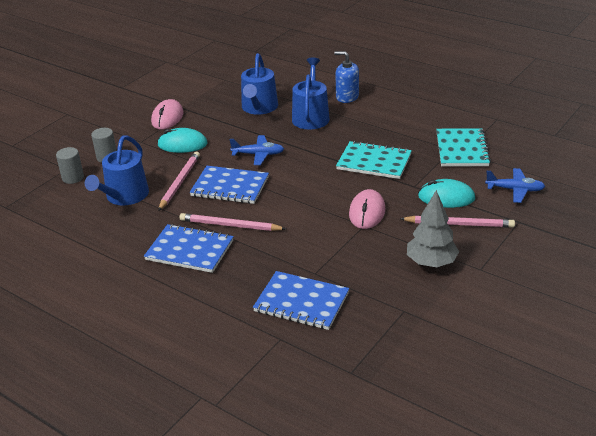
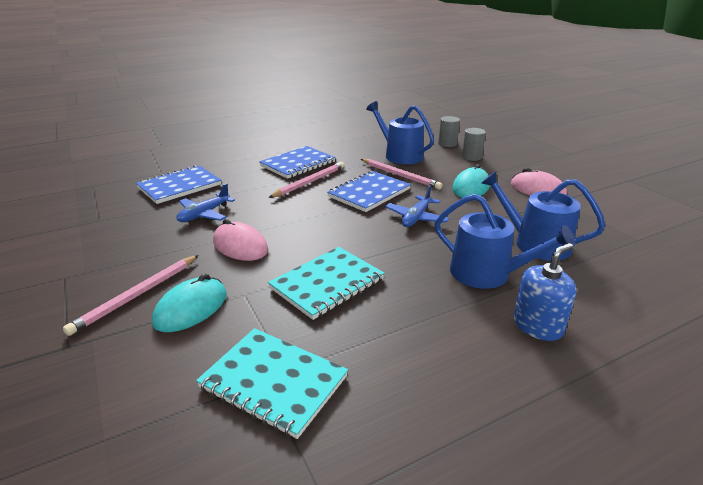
camera: 115 degrees right, 5 degrees down
grey tree [407,190,459,267] -> none
blue plane [485,168,545,203] -> blue plane moved to [176,183,235,222]

